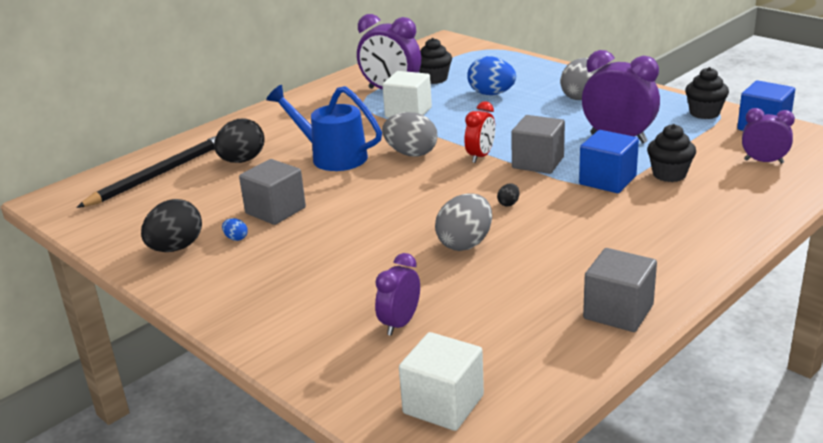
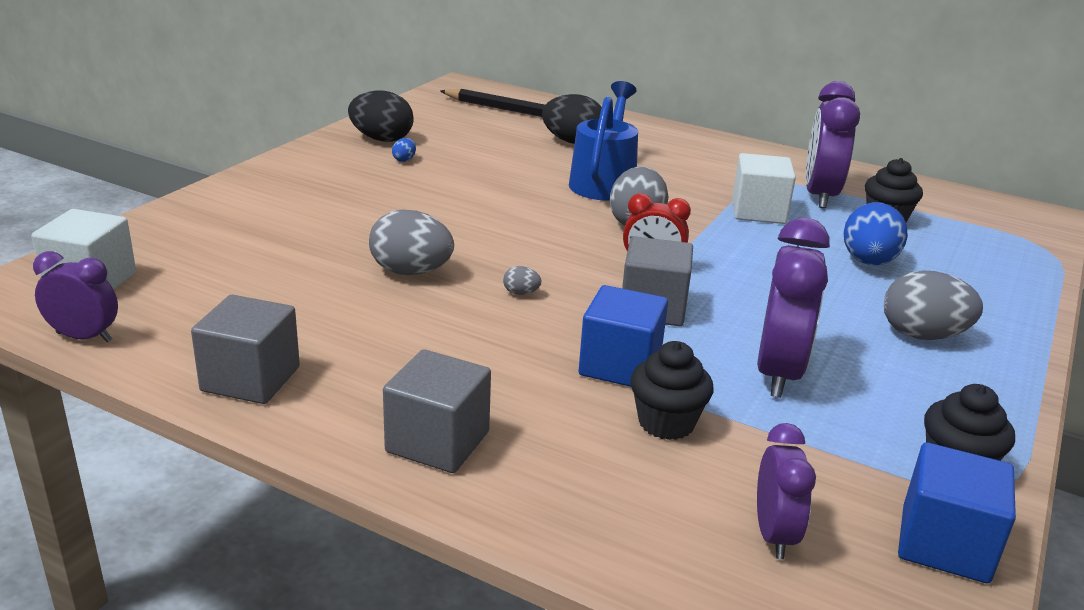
camera: 70 degrees right, 0 degrees up
grey cube [239,159,306,225] -> grey cube moved to [383,349,491,473]
purple clock [375,253,420,336] -> purple clock moved to [33,251,118,342]
black egg [497,183,519,206] -> grey egg [503,266,541,295]

